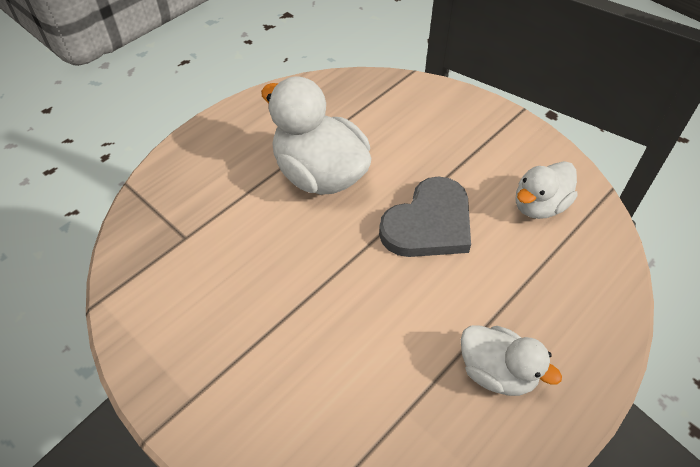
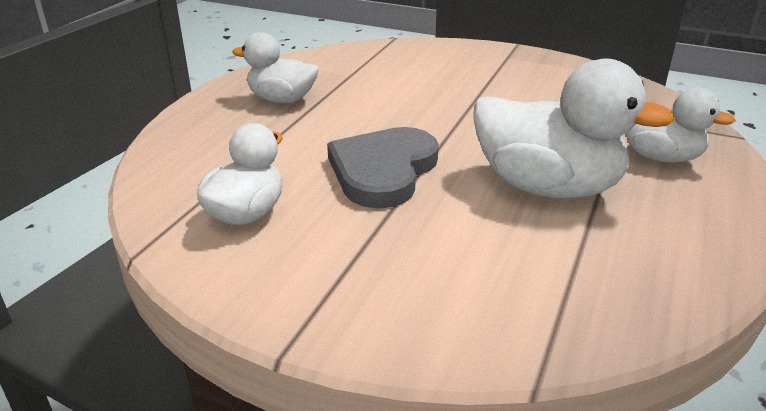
camera: 160 degrees right, 20 degrees down
none -> white duck [625,87,736,163]

